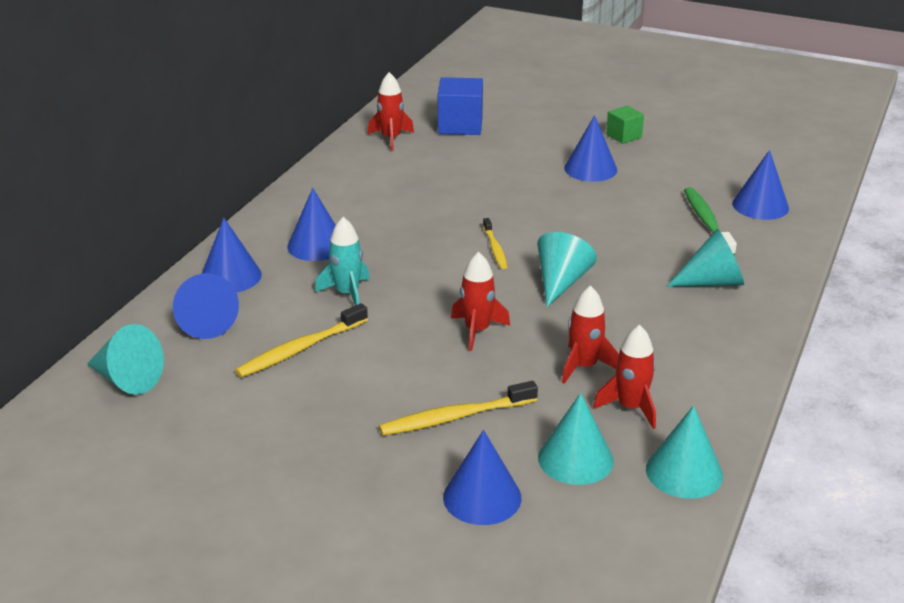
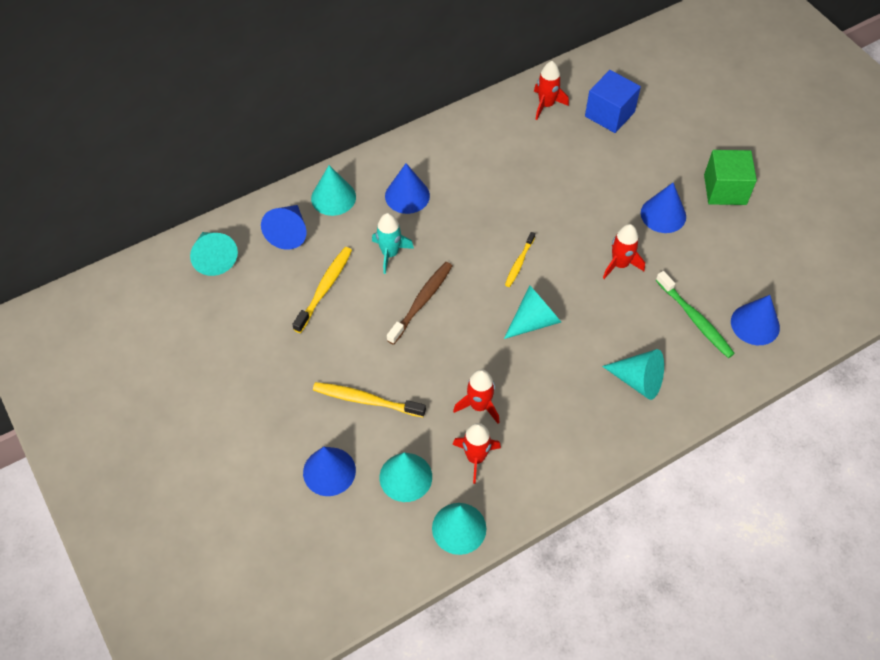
camera: 35 degrees right, 25 degrees up
blue cone [202,217,262,293] -> turquoise cone [311,165,356,216]
yellow toothbrush [235,303,368,378] -> yellow toothbrush turned 120 degrees clockwise [292,247,352,333]
red rocket [451,252,510,351] -> red rocket moved to [603,224,645,279]
green cube [606,106,644,144] -> green cube [704,150,757,205], size x1.68
green toothbrush [684,187,737,256] -> green toothbrush turned 120 degrees clockwise [656,271,735,358]
none -> brown toothbrush [387,262,452,345]

